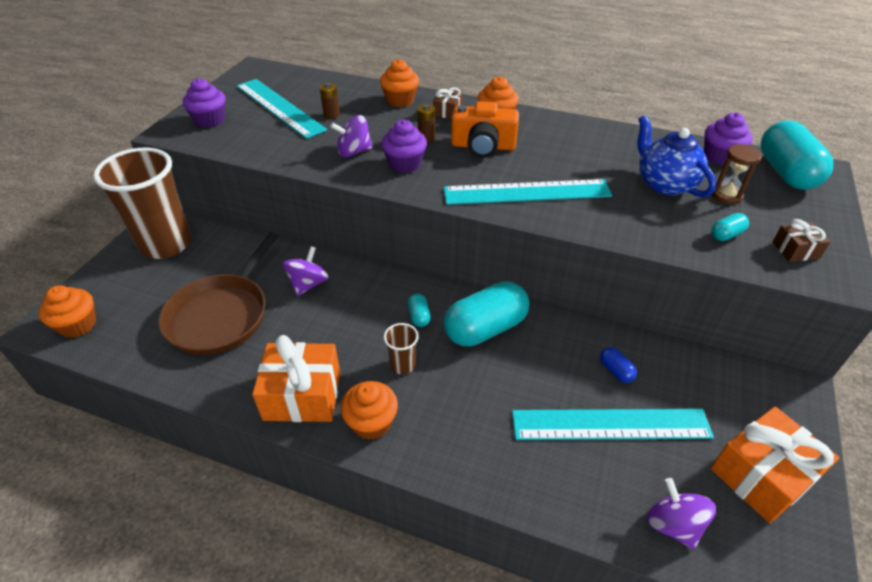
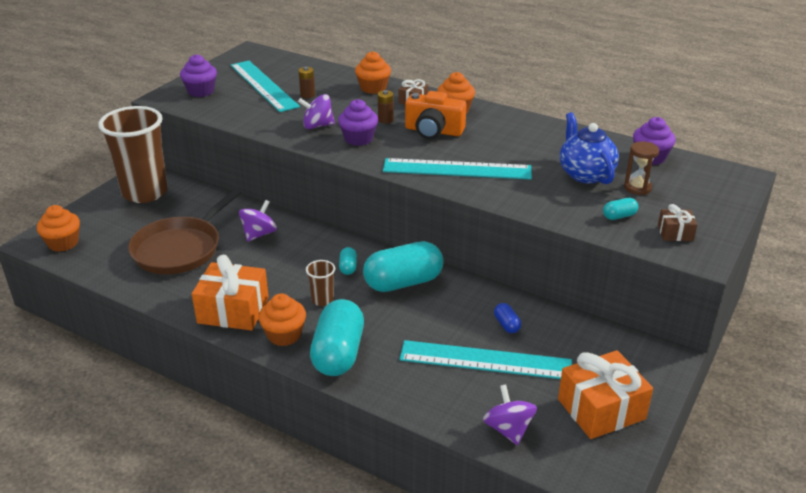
camera: 10 degrees right, 10 degrees down
turquoise capsule [760,120,833,190] -> turquoise capsule moved to [310,299,364,376]

